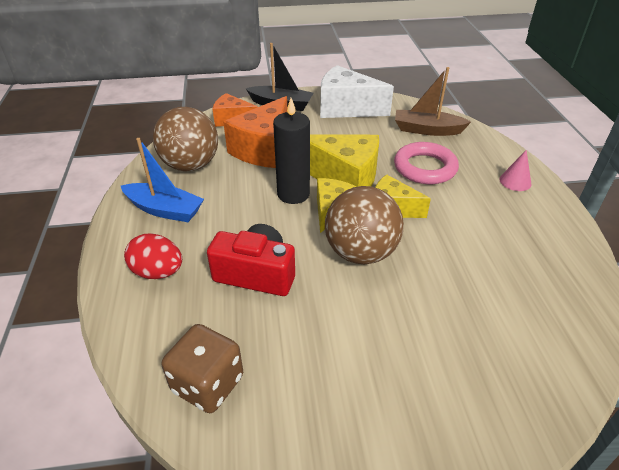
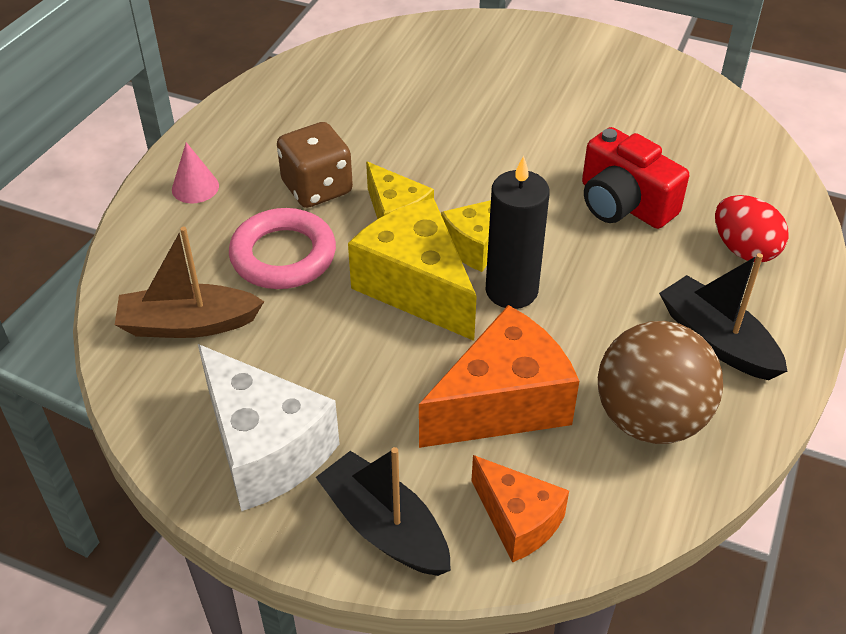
camera: 150 degrees left, 5 degrees up
blue boat [121,138,204,222] -> black boat [659,253,787,380]
brown dice [162,324,243,413] -> brown dice moved to [277,122,353,208]
brown ball [325,186,404,264] -> none
brown boat [395,67,471,136] -> brown boat turned 135 degrees clockwise [115,227,264,338]

